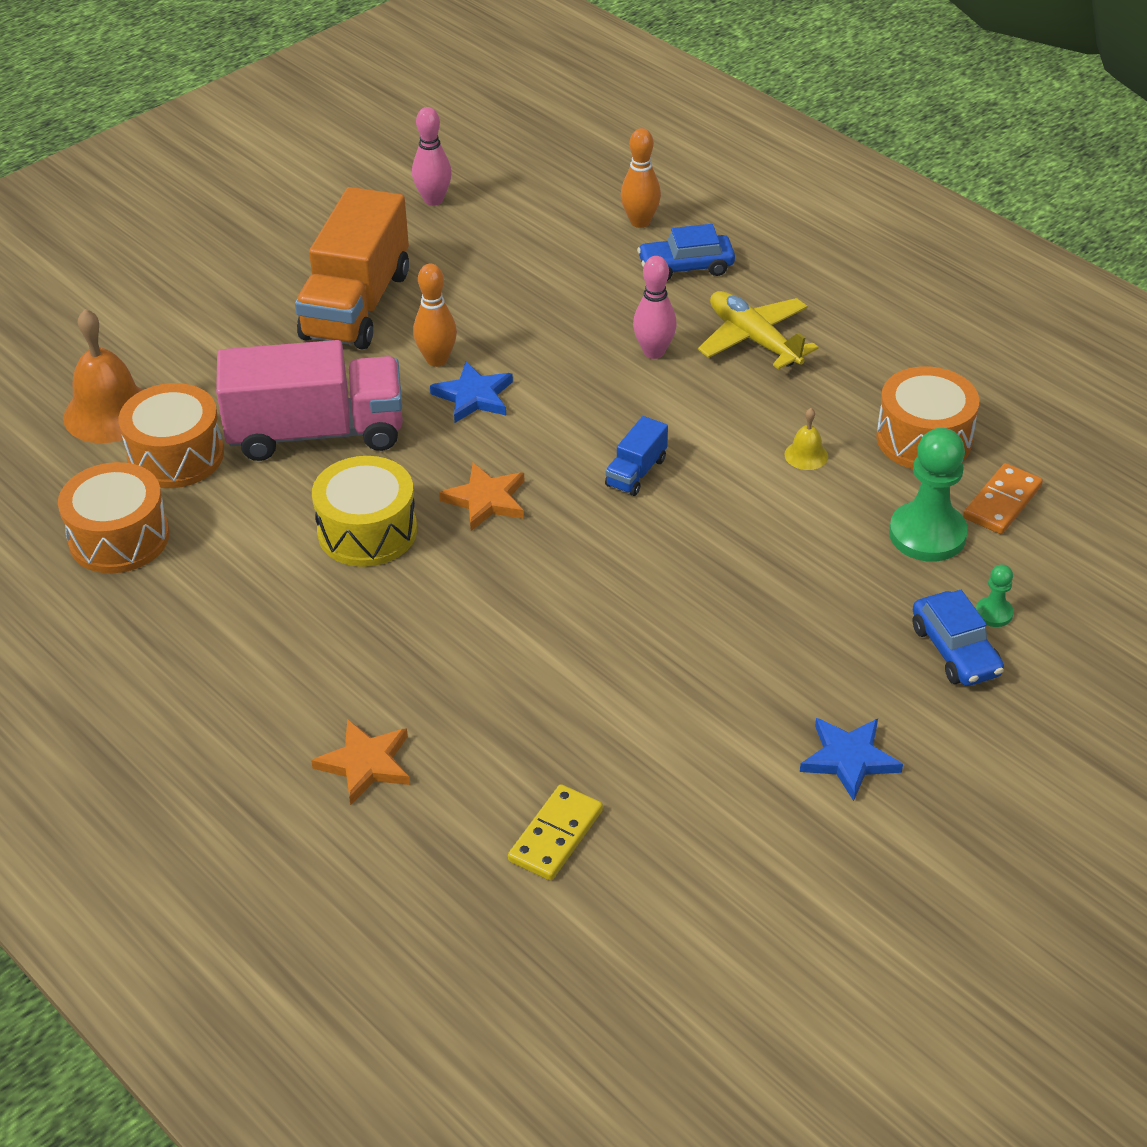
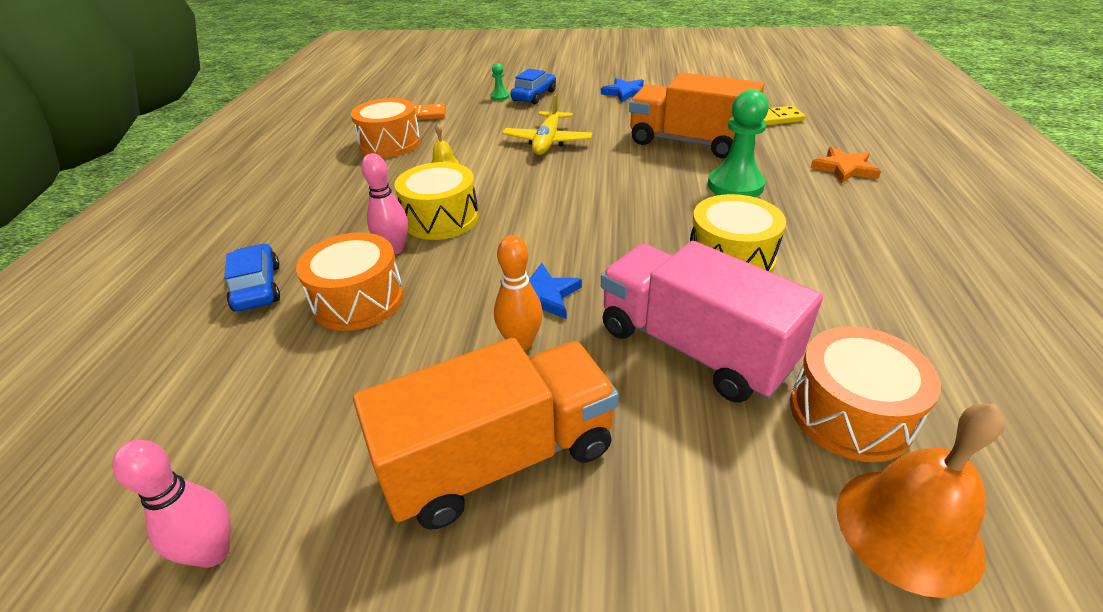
camera: 130 degrees left, 5 degrees down
orange drum [58,462,169,573] -> orange drum moved to [296,232,404,331]
orange star [439,463,524,531] -> none
blue truck [605,416,668,496] -> none
orange bowling pin [621,128,661,228] -> none
blue car [637,224,735,281] -> blue car turned 150 degrees counterclockwise [224,243,280,311]
yellow plane [698,291,819,370] -> yellow plane moved to [502,93,593,155]
green pawn [889,428,968,562] -> green pawn moved to [708,90,769,197]
none -> yellow drum [395,162,479,240]
none -> orange truck [629,72,764,158]

